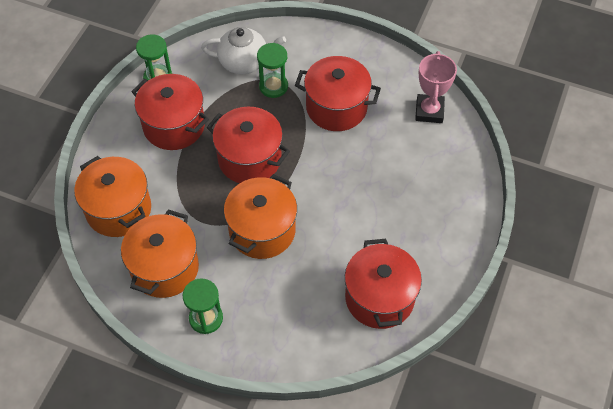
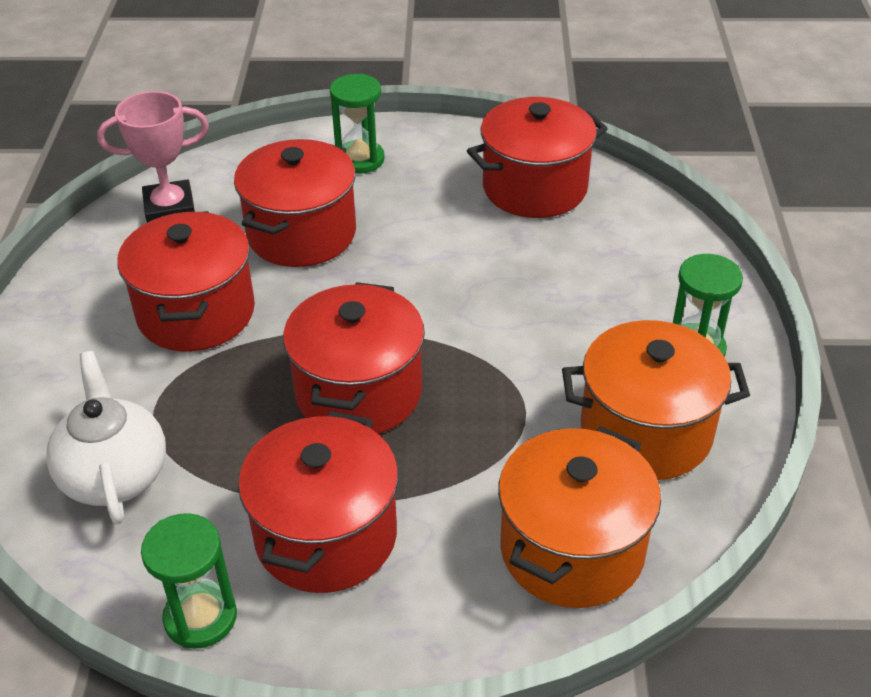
camera: 110 degrees left, 15 degrees down
orange pot [224,174,297,259] -> none
green hourglass [257,43,288,98] -> green hourglass moved to [330,74,385,174]
none -> red pot [234,139,356,267]

